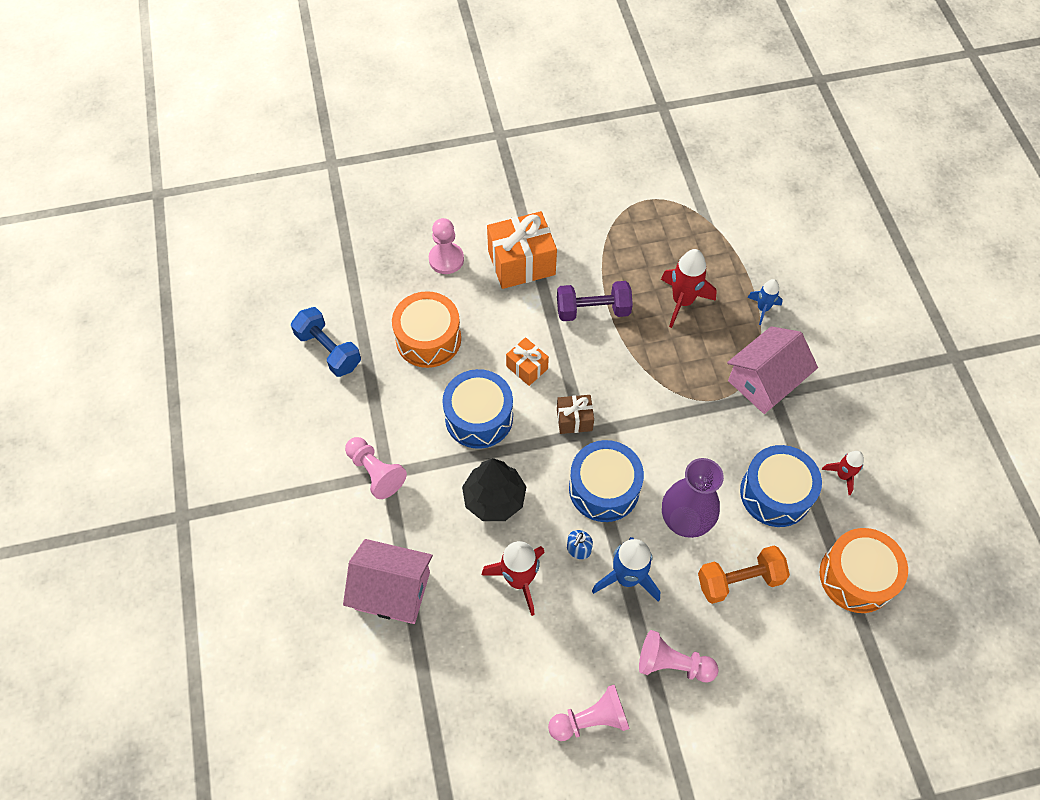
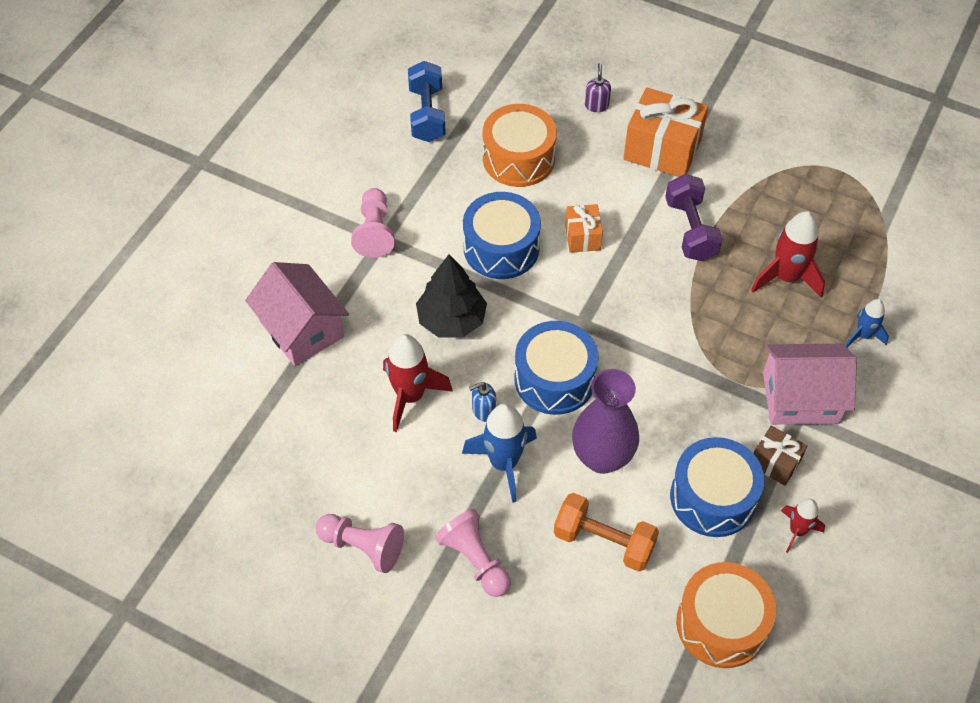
camera: 40 degrees right, 5 degrees down
pink pawn [429,218,464,274] -> purple soap dispenser [585,63,611,112]
purple dumbbell [557,281,633,321] -> purple dumbbell turned 45 degrees clockwise [665,174,723,261]
brown gift [557,395,594,434] -> brown gift moved to [753,426,807,486]

